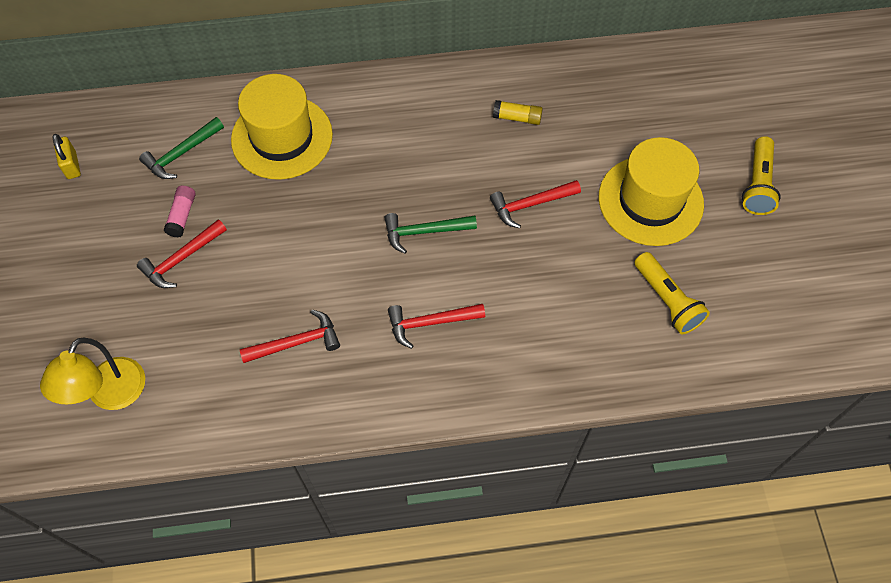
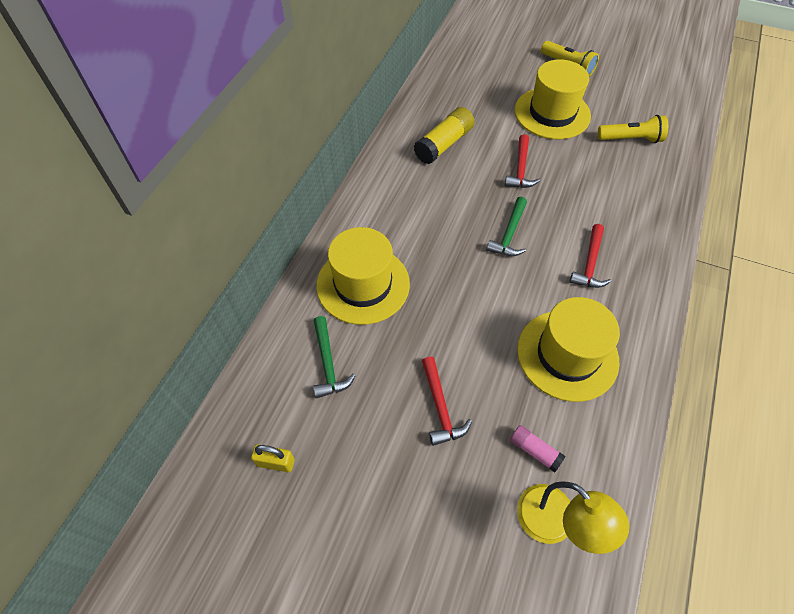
camera: 60 degrees left, 5 degrees down
pink glue stick [164,186,196,237] -> pink glue stick moved to [510,425,566,473]
red hammer [240,310,340,363] -> yellow hat [517,297,620,402]
yellow glue stick [493,100,543,125] -> yellow glue stick [414,107,474,164], size x1.79

